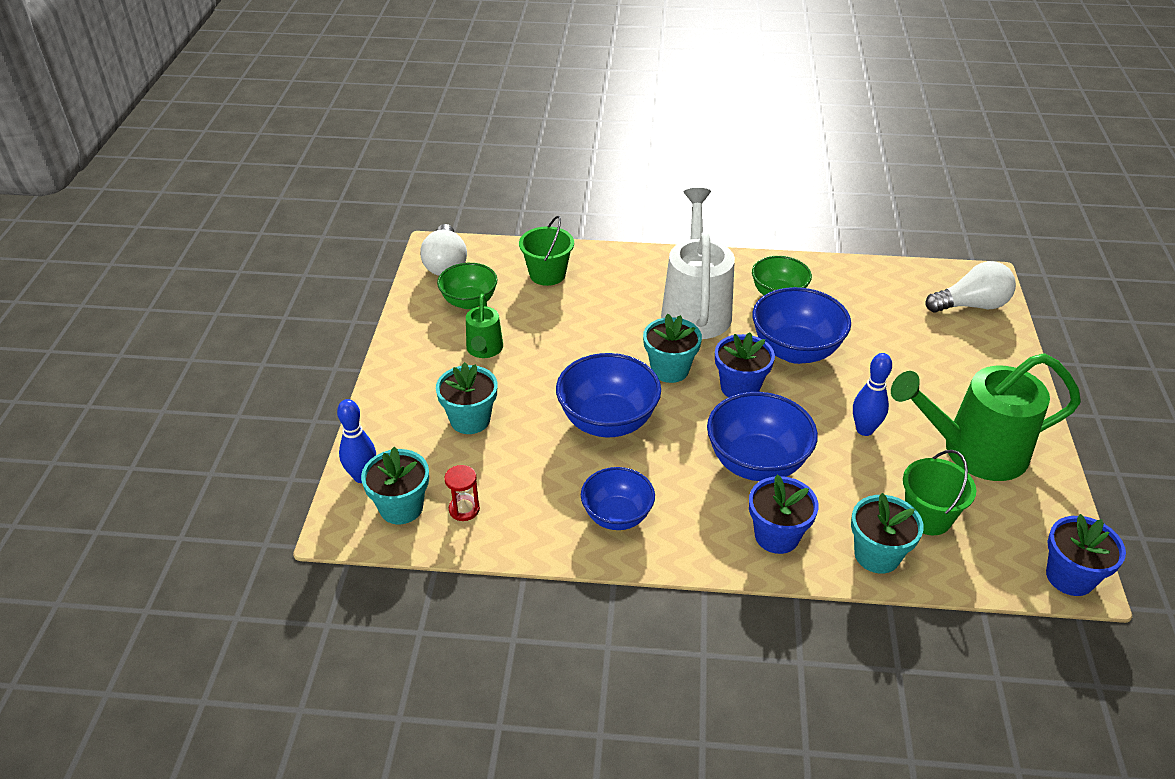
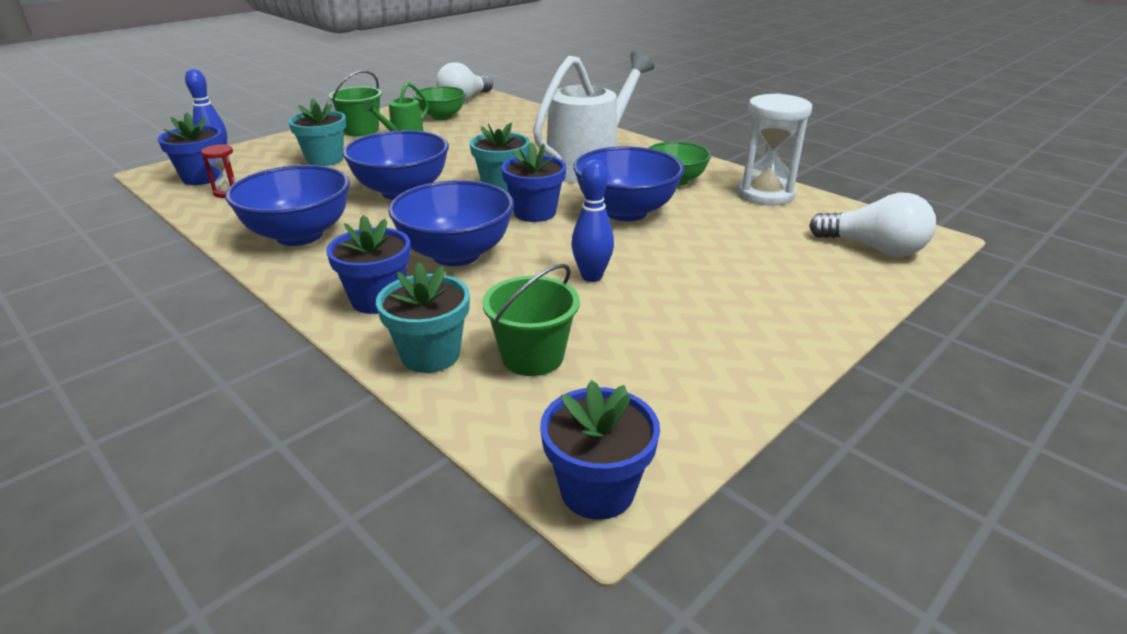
camera: 40 degrees right, 10 degrees down
turquoise flower pot [361,447,429,524] -> blue flower pot [157,112,223,185]
green bucket [519,216,574,286] -> green bucket moved to [328,70,382,136]
blue bowl [581,467,655,530] -> blue bowl [225,165,350,246], size x1.53
green watering can [891,353,1081,481] -> none
none -> white hourglass [736,93,812,206]

